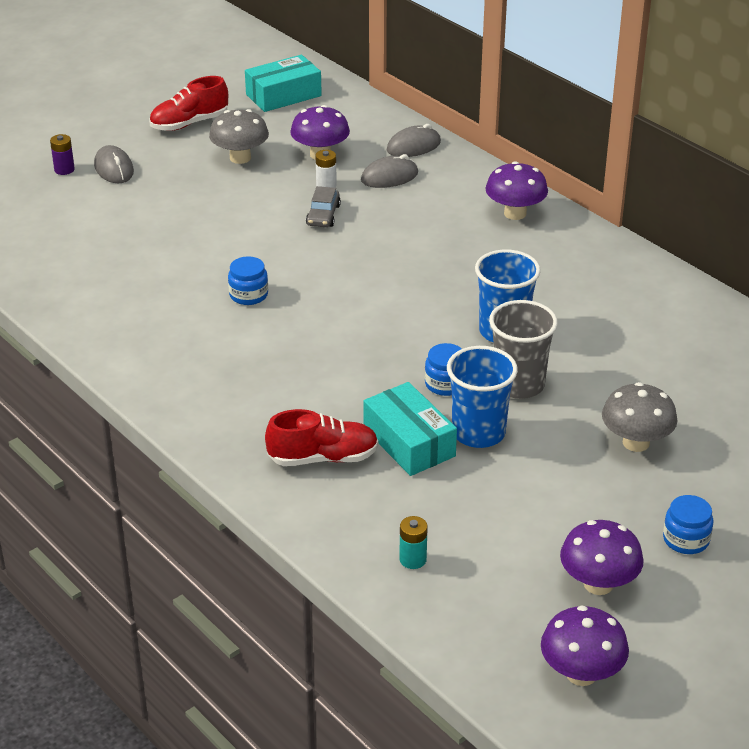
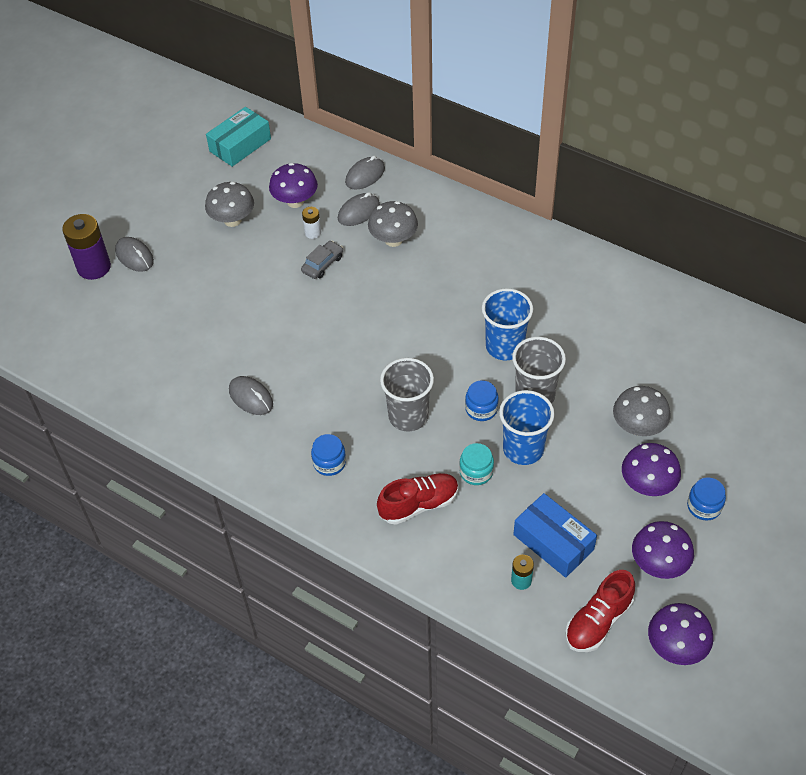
camera: 15 degrees left, 15 degrees up
purple battery [50,134,75,175] -> purple battery [62,214,111,280], size x2.00
red shoe [150,76,228,131] -> red shoe moved to [565,570,635,652]
blue jar [228,256,268,305] -> blue jar moved to [311,434,346,476]
grey car [306,186,341,227] -> grey car turned 135 degrees counterclockwise [301,241,343,279]
turquoise box [363,382,457,476] -> turquoise jar [459,443,494,485]
purple mushroom [485,161,548,220] -> purple mushroom moved to [622,443,681,496]
none -> grey mouse [229,376,273,415]
none -> grey mushroom [368,201,418,247]
none -> grey cup [380,358,434,431]
none -> blue box [513,493,597,578]

